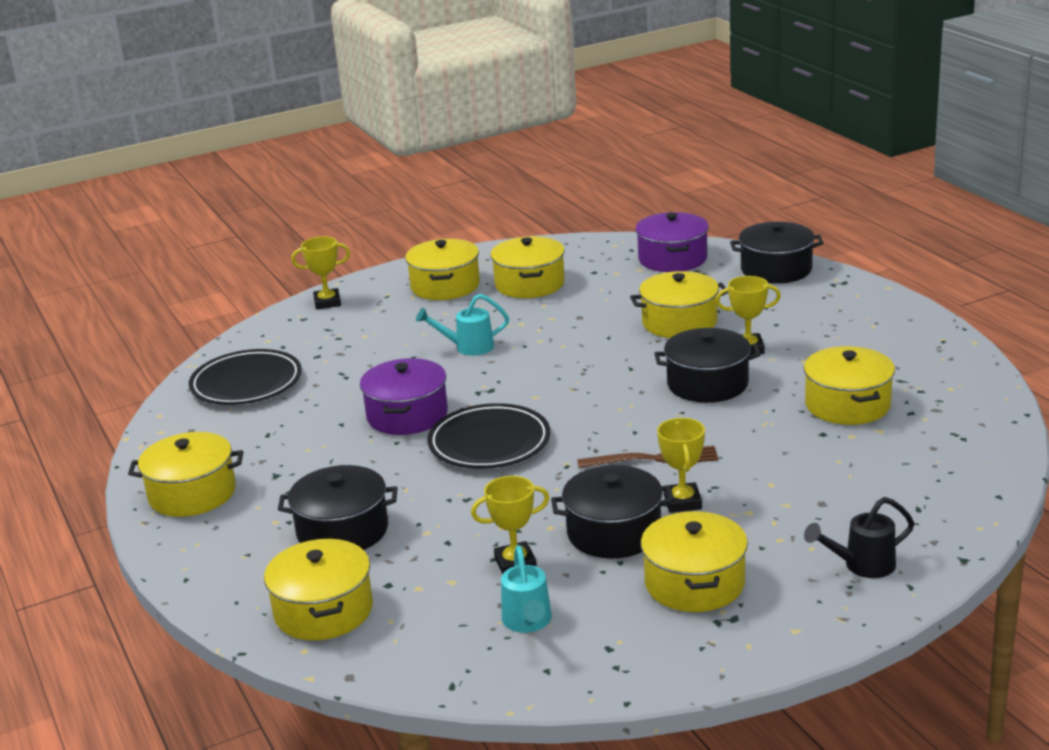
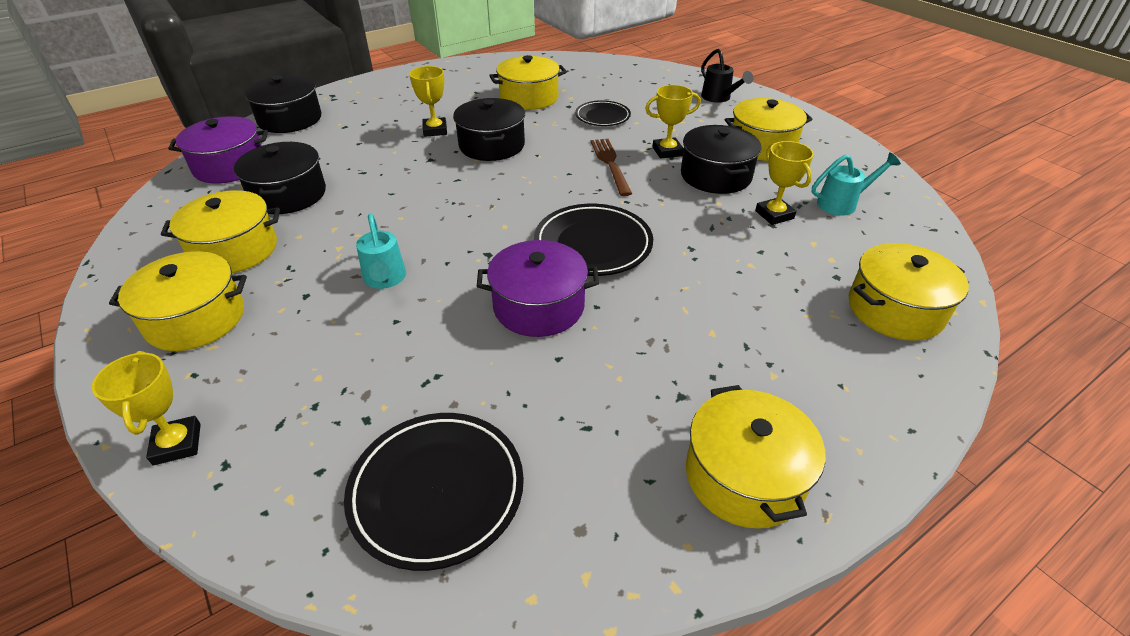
camera: 100 degrees left, 15 degrees up
black pot [278,465,397,550] -> black pot moved to [234,142,326,214]
yellow pot [630,271,728,338] -> none
none -> black plate [575,100,631,126]

